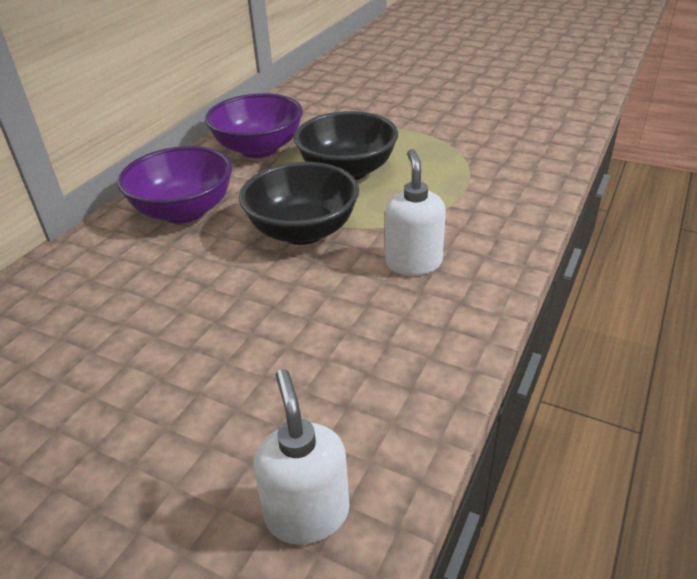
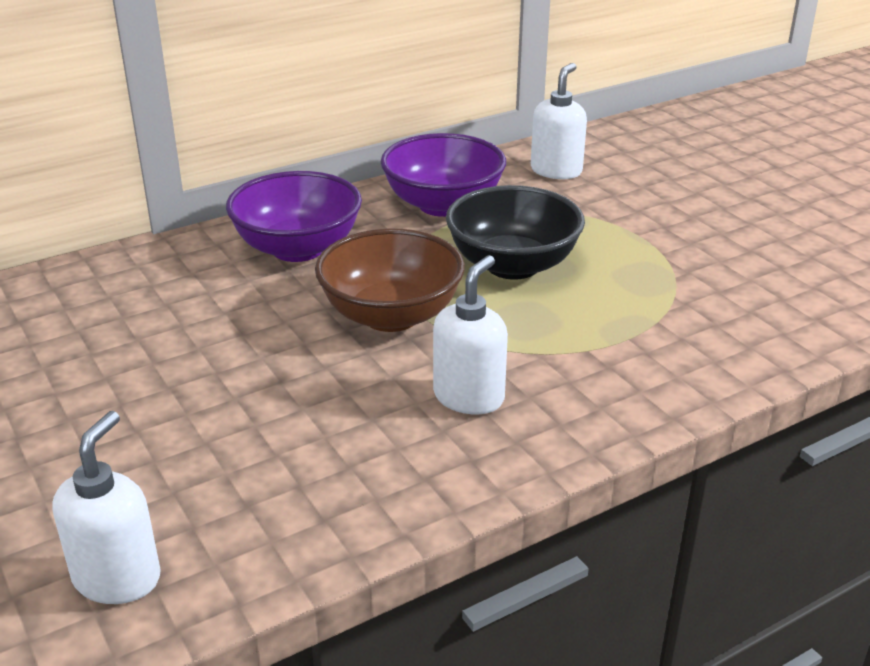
camera: 30 degrees right, 5 degrees down
black bowl [239,162,359,245] -> brown bowl [315,228,465,332]
none -> white soap dispenser [531,63,587,179]

